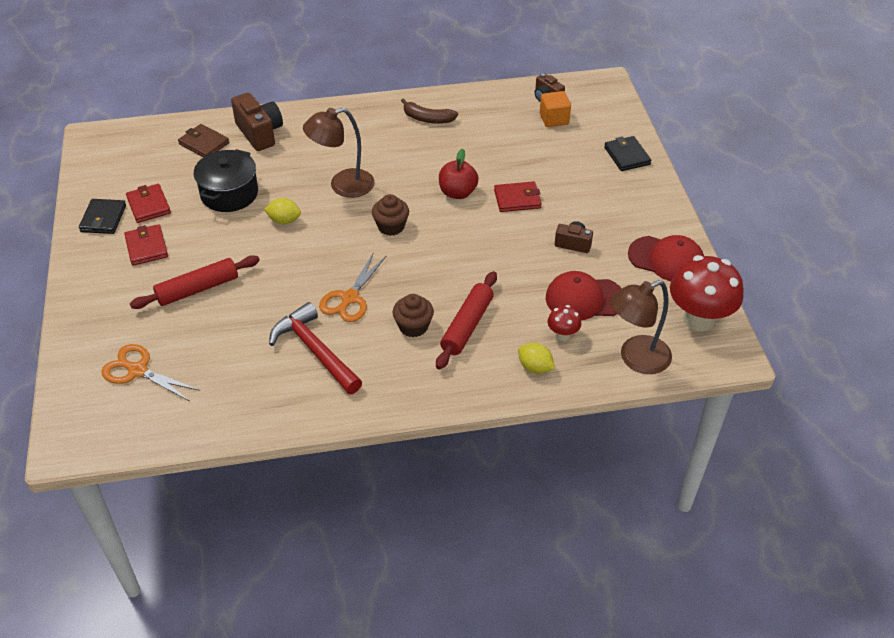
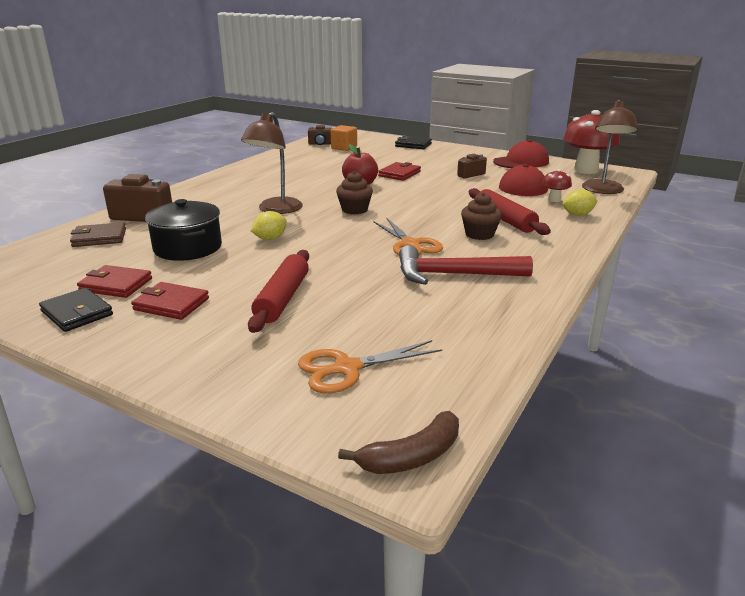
camera: 50 degrees left, 20 degrees down
brown banana [401,98,458,124] -> brown banana moved to [338,411,459,474]

